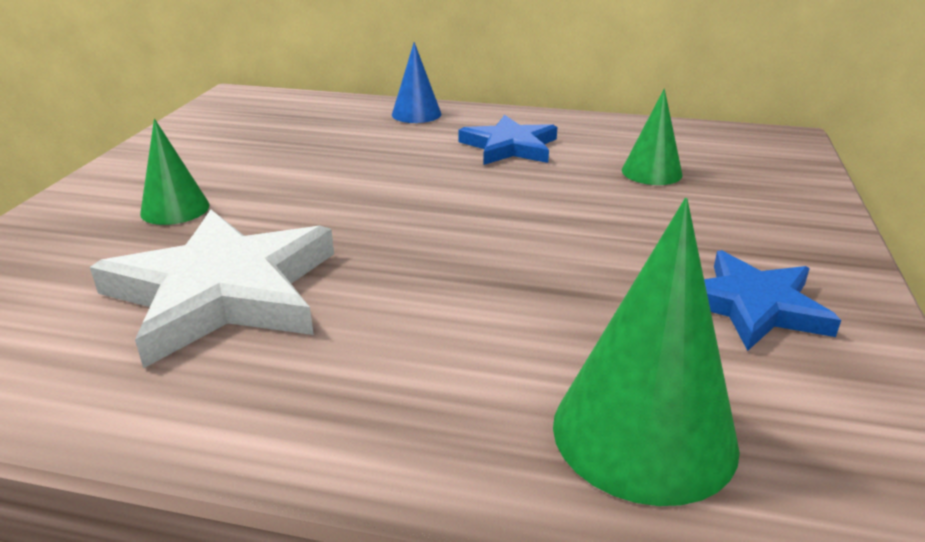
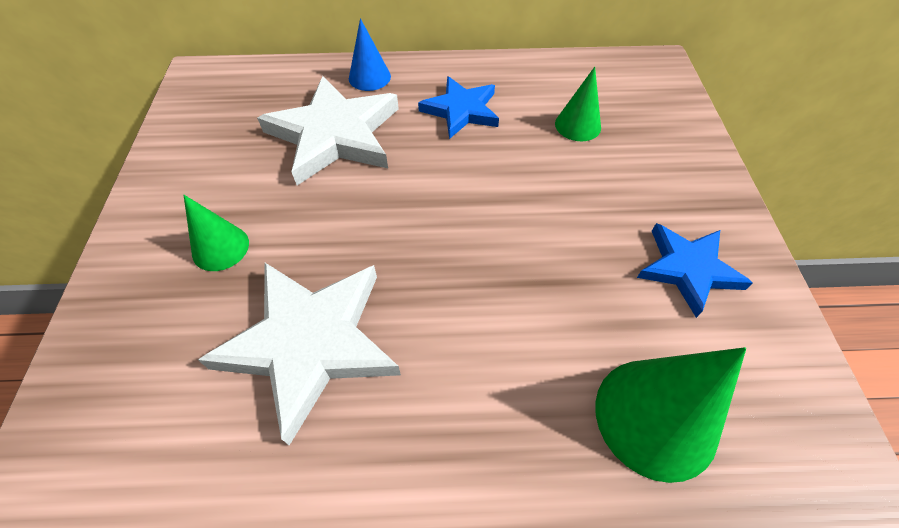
camera: 15 degrees left, 25 degrees up
none -> white star [257,76,399,185]

